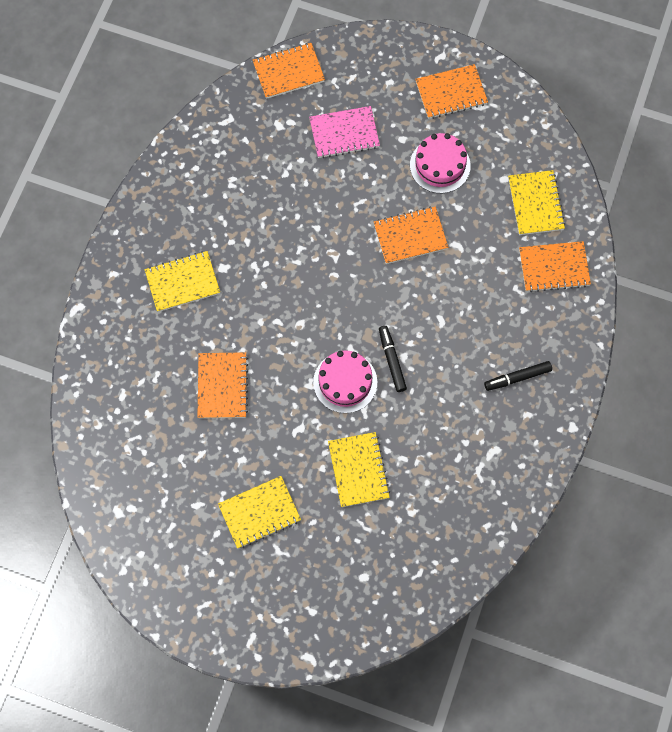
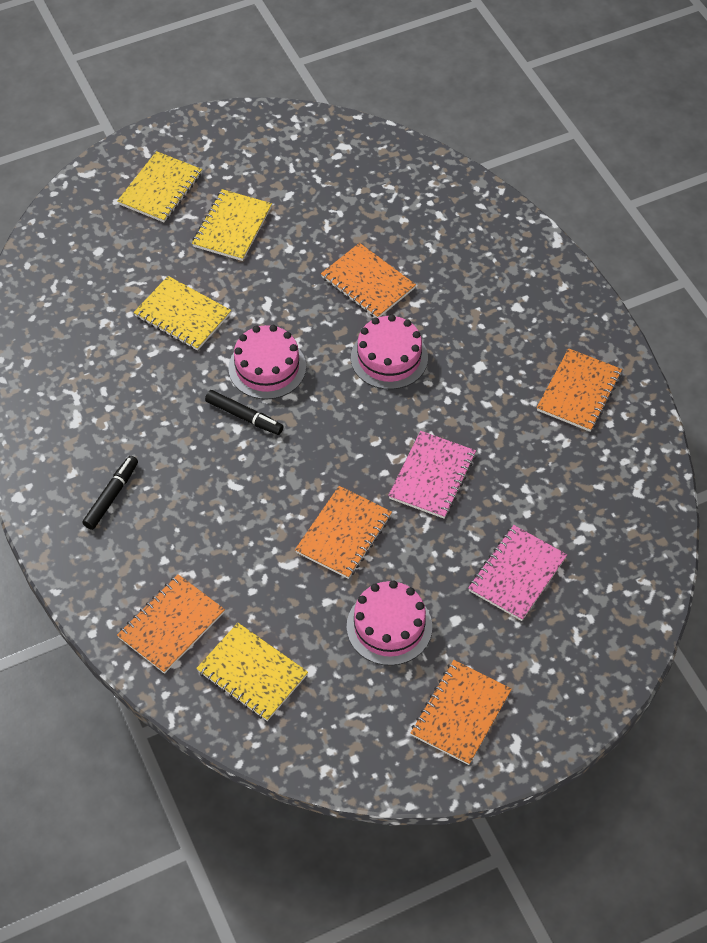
camera: 135 degrees right, 15 degrees down
yellow notebook [145,251,220,312] -> yellow notebook moved to [117,151,202,222]
orange notebook [253,43,325,99] -> orange notebook moved to [537,348,622,432]
none -> pink cake [351,314,428,389]
none -> pink notebook [388,431,476,519]

